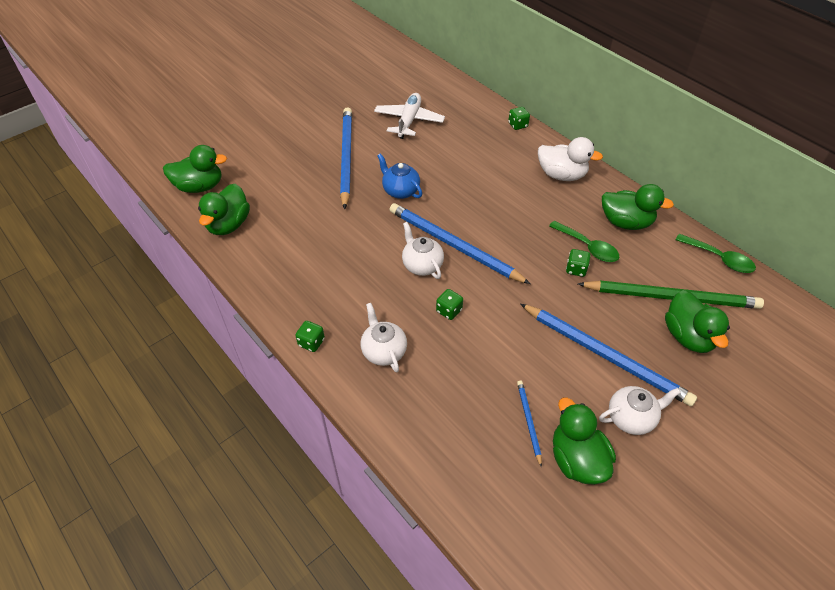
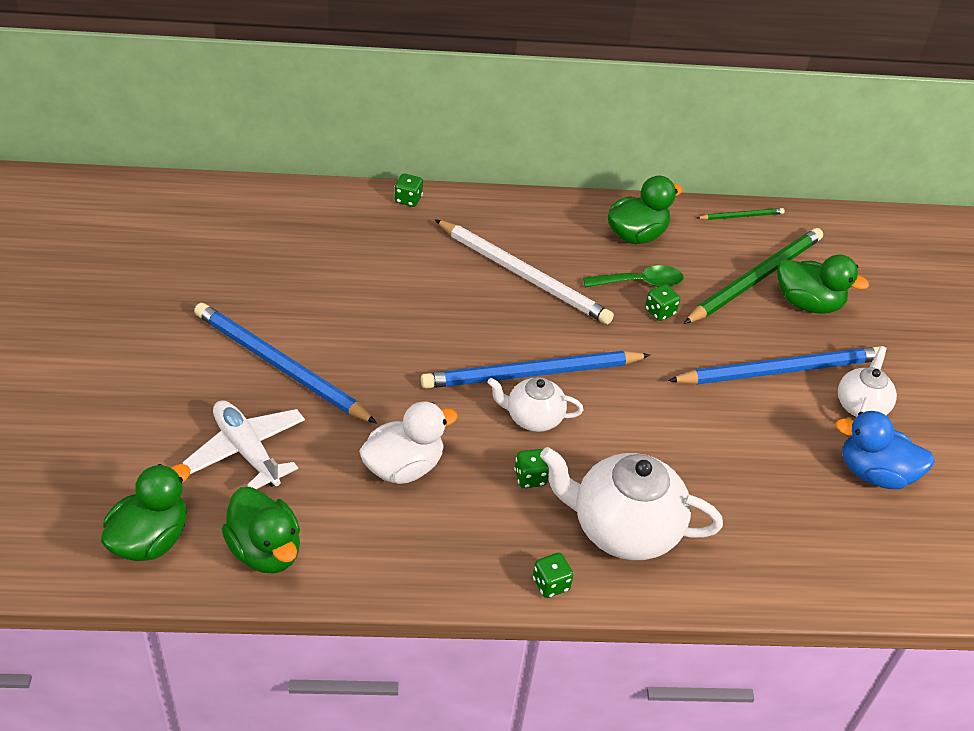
camera: 55 degrees left, 5 degrees down
white teapot [361,303,407,372] -> white teapot [540,447,723,560], size x1.78
white plane [374,93,445,139] -> white plane moved to [182,400,305,489]
blue teapot [377,153,422,199] -> none
green dice [436,289,463,320] -> green dice moved to [514,449,549,488]
blue pencil [517,381,542,467] -> none
white duck [538,137,603,181] -> white duck moved to [359,402,458,484]
green duck [553,398,616,485] -> blue duck [835,411,935,489]
green spoon [675,234,756,273] -> green pencil [697,208,785,220]
none -> white pencil [435,219,614,324]

